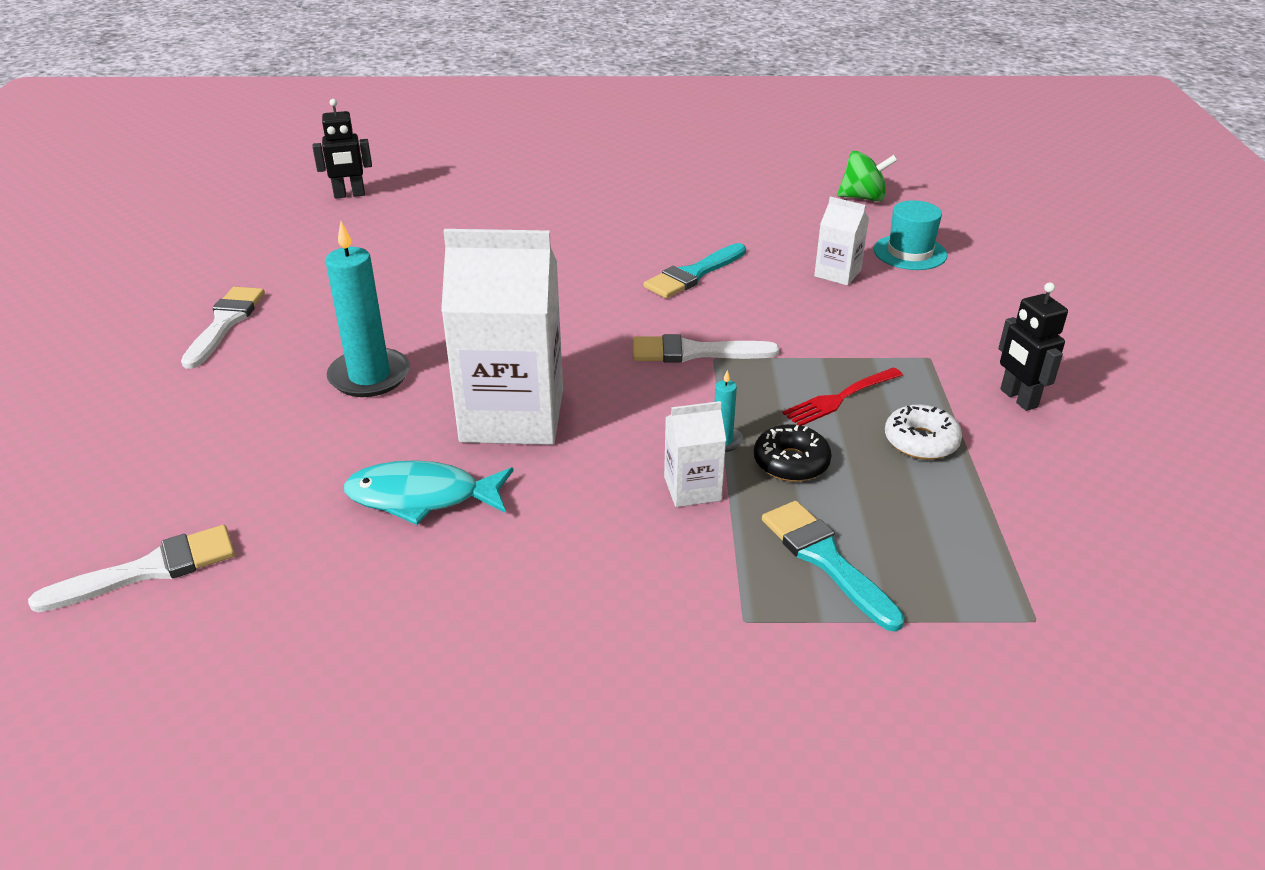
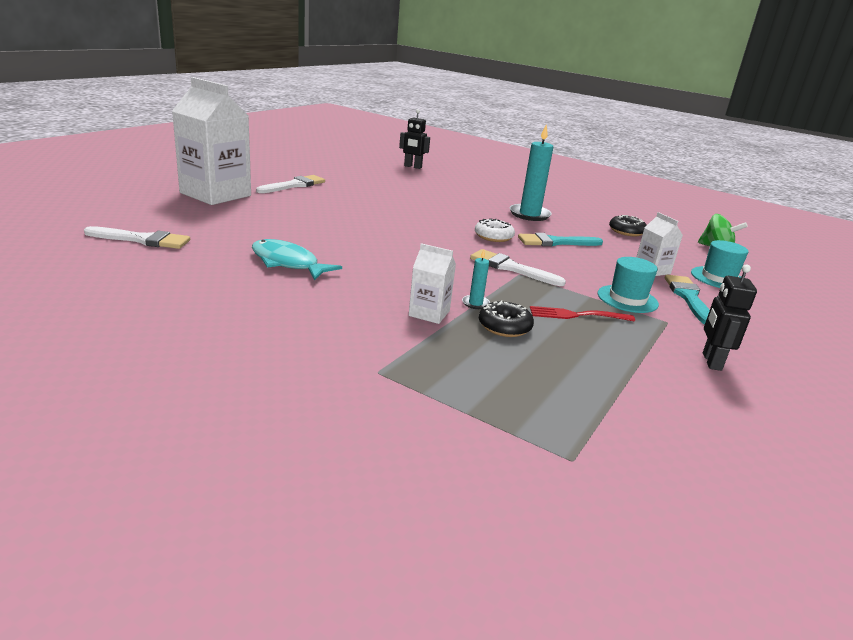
camera: 30 degrees right, 10 degrees down
turquoise candle [326,221,410,397] -> turquoise candle moved to [509,124,553,221]
white carton [441,229,563,445] -> white carton moved to [172,77,251,205]
turquoise brush [762,501,905,631] -> turquoise brush moved to [665,275,710,324]
white donut [885,404,962,460] -> white donut moved to [475,218,515,242]
none -> turquoise hat [598,257,659,313]
none -> black donut [609,215,647,236]

